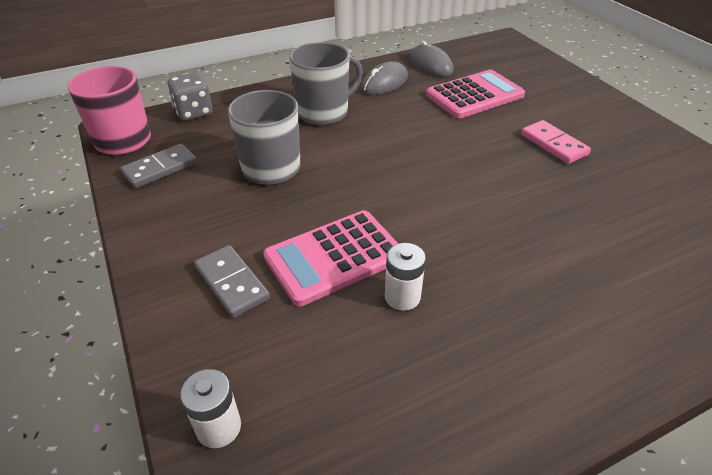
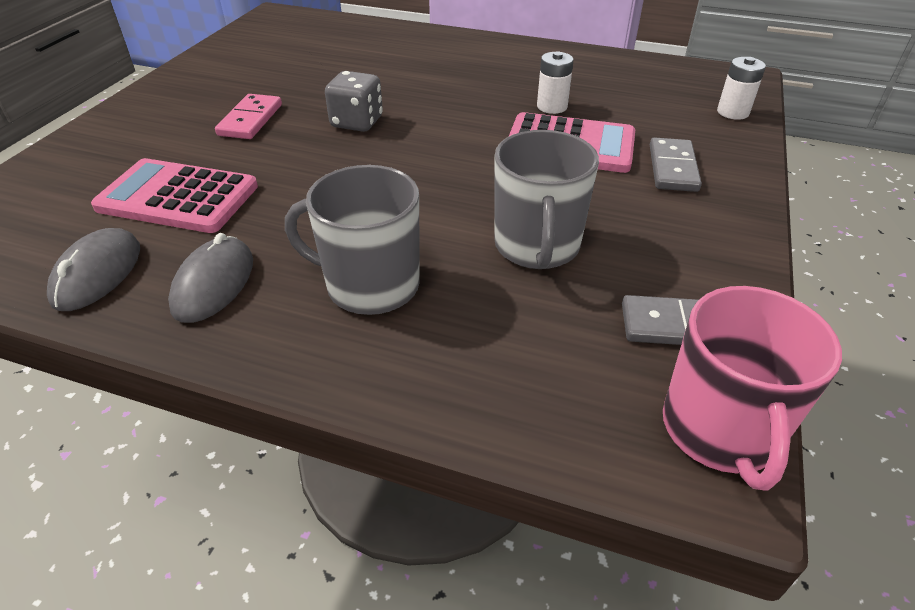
camera: 135 degrees left, 0 degrees up
grey dice [167,73,213,121] -> grey dice moved to [325,71,383,132]
grey mouse [361,61,408,95] -> grey mouse turned 75 degrees counterclockwise [168,233,253,323]

